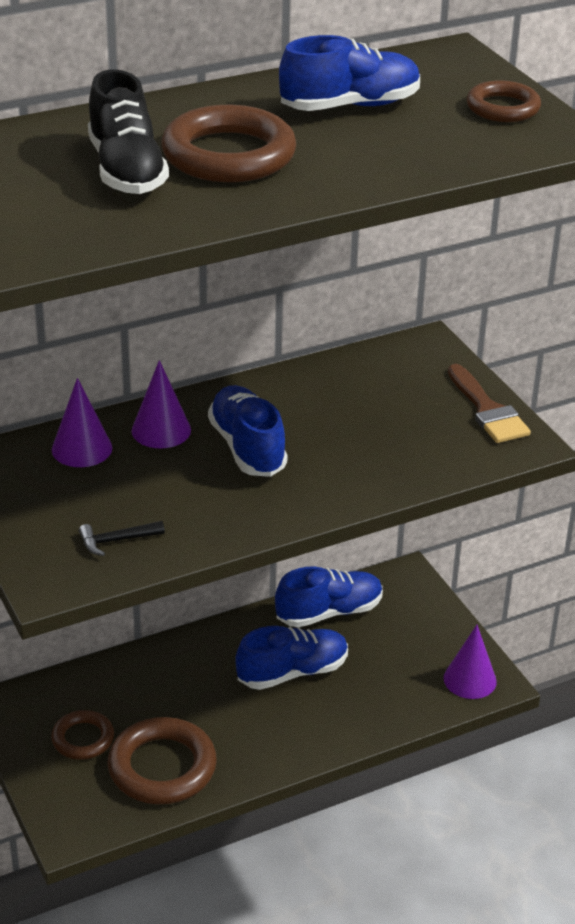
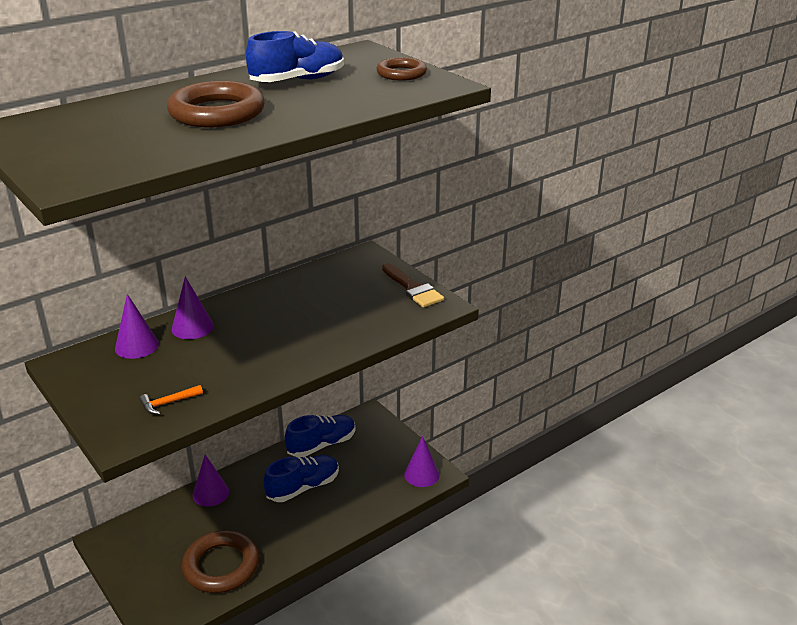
camera: 10 degrees left, 5 degrees down
brown ring [51,710,114,760] -> none
black hammer [79,521,165,556] -> orange hammer [140,385,203,415]
black shoe [88,69,169,194] -> none
blue shoe [208,385,288,477] -> none
none -> purple cone [193,455,229,506]

